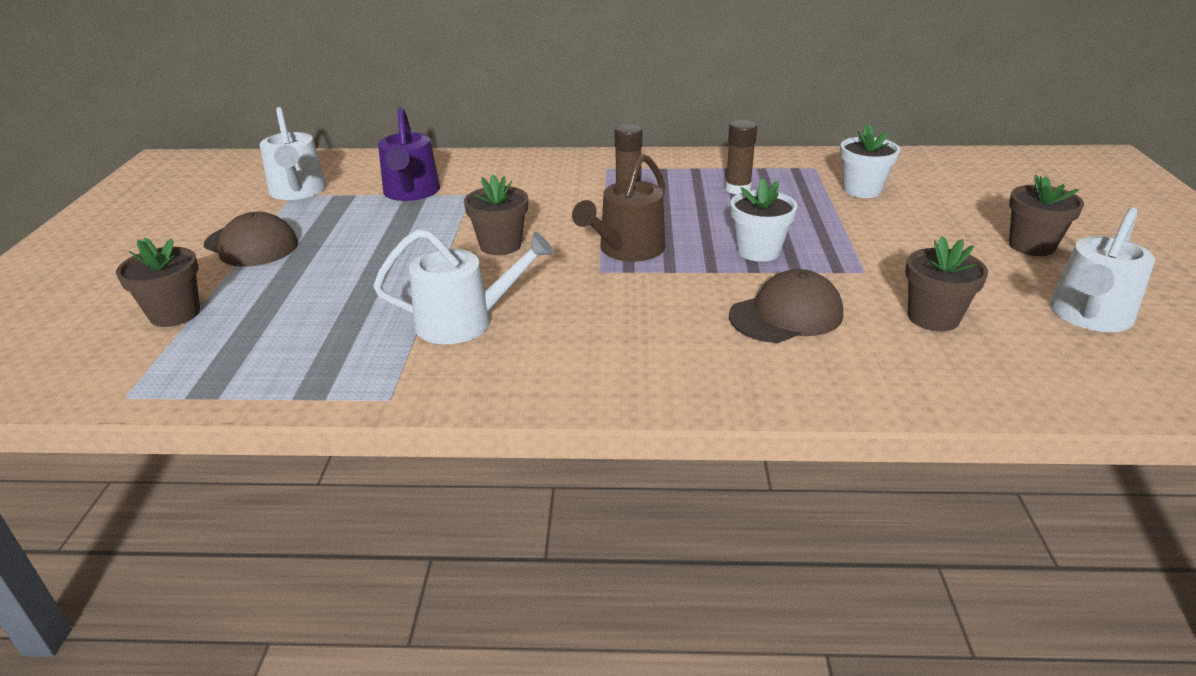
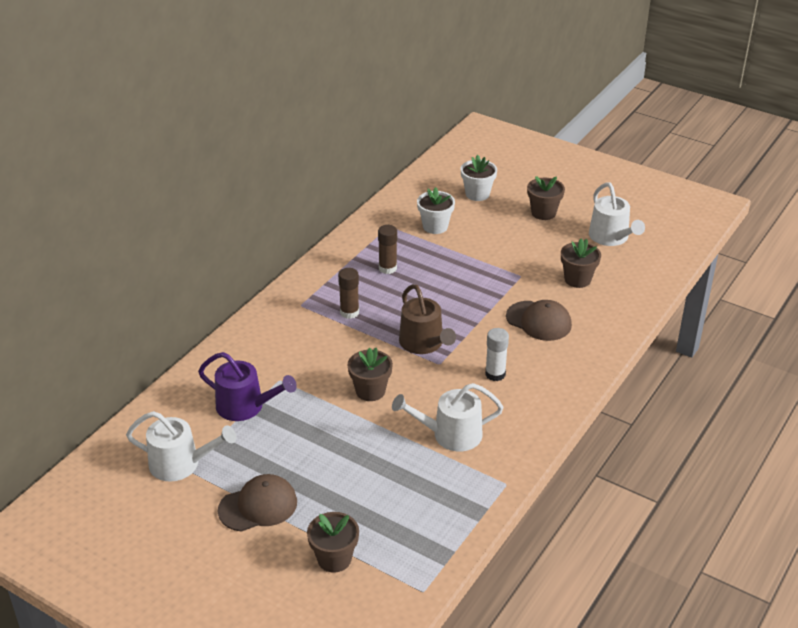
camera: 60 degrees left, 5 degrees up
white watering can [373,229,554,344] -> white watering can turned 120 degrees counterclockwise [392,383,504,452]
brown cap [729,269,843,343] -> brown cap turned 120 degrees clockwise [506,300,572,341]
white flower pot [731,178,797,262] -> white flower pot moved to [461,155,497,201]
none -> white glue stick [485,328,509,381]

